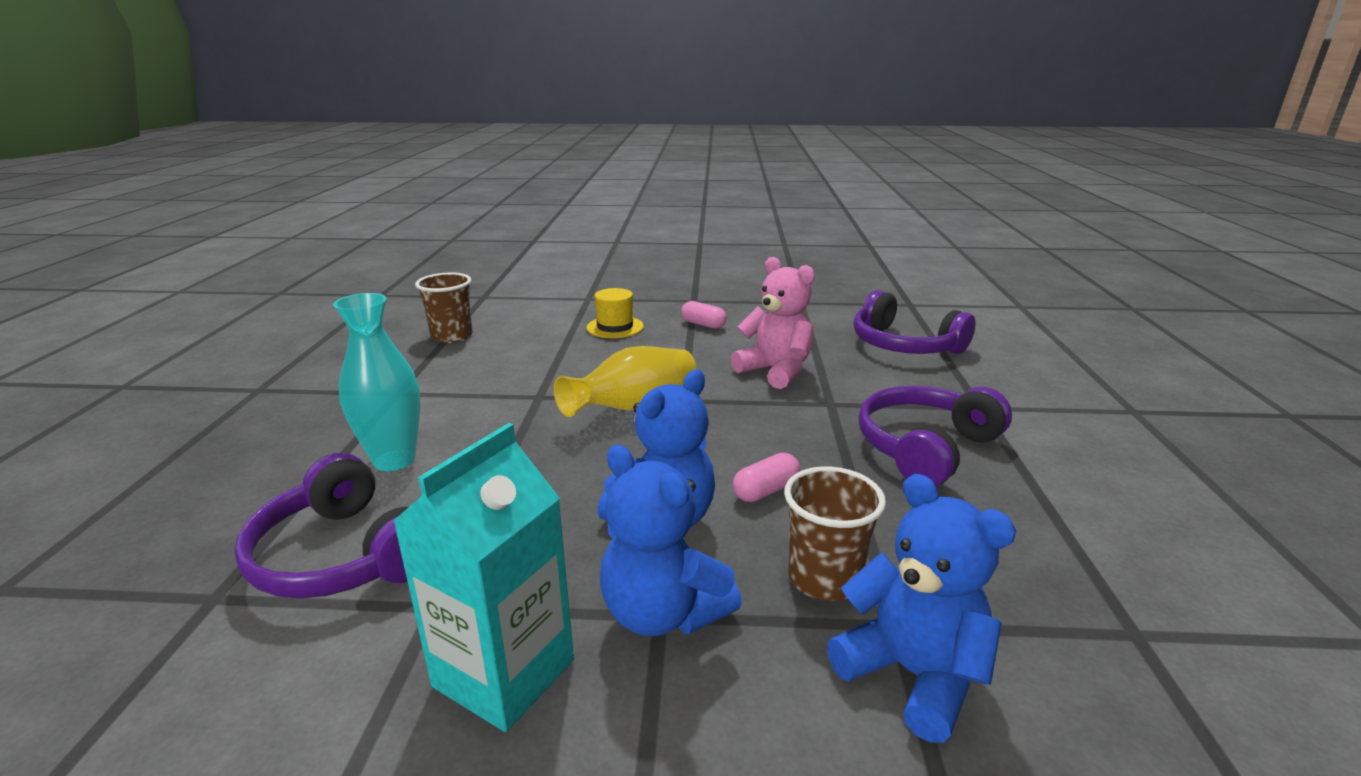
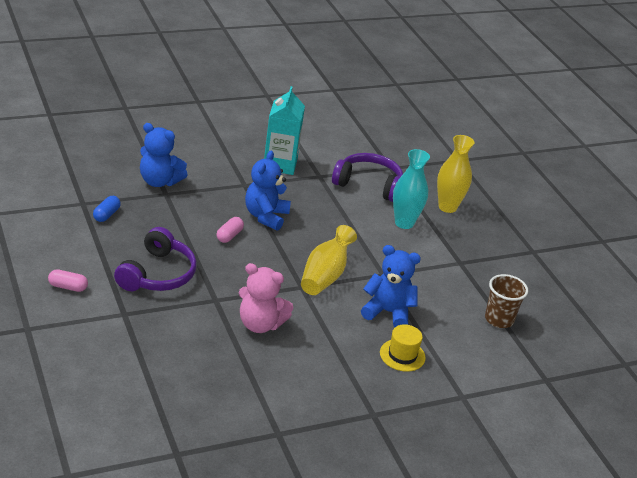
camera: 150 degrees right, 10 degrees up
blue teddy bear [600,445,742,636] -> blue teddy bear moved to [361,245,421,327]
pink capsule [681,301,727,329] -> pink capsule moved to [48,269,88,292]
brown cup [784,466,886,601] -> none
purple headphones [854,290,976,354] -> none
none -> blue capsule [93,196,121,222]
none -> yellow vase [437,135,474,213]

